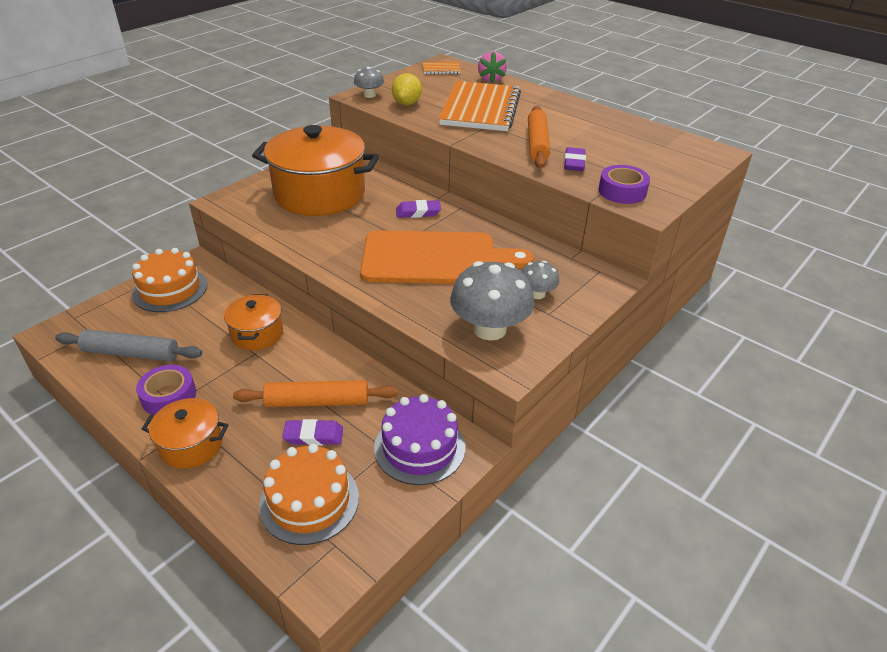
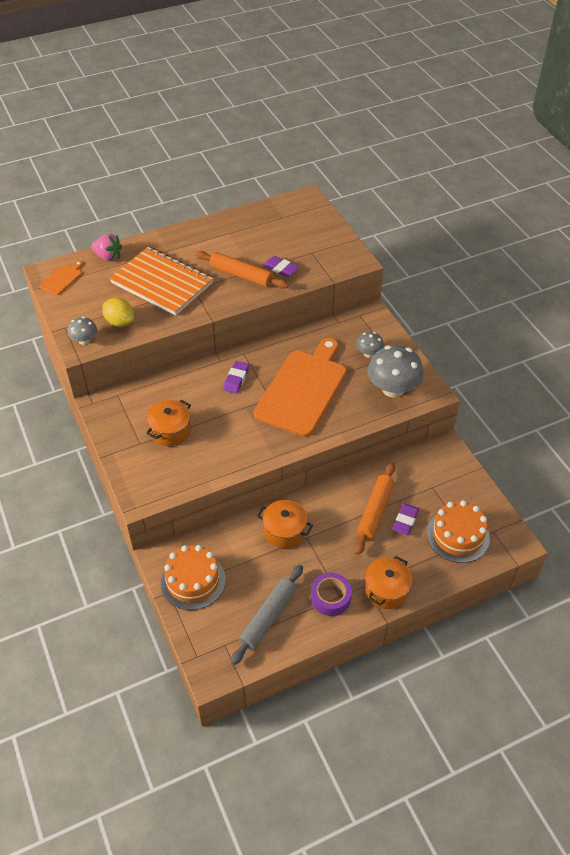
camera: 65 degrees left, 10 degrees up
orange pot [252,125,379,216] -> orange pot [146,399,191,446], size x0.50
purple cake [374,394,465,485] -> none
orange notebook [422,62,461,74] -> orange cutting board [40,261,82,295]
purple tape [598,165,650,204] -> none

